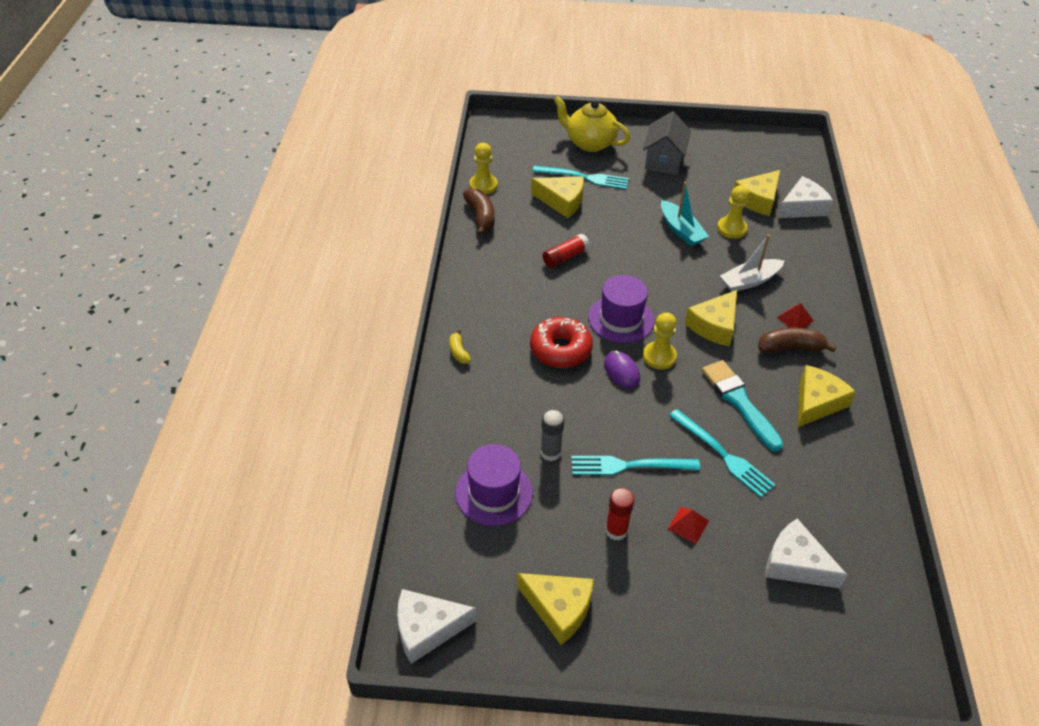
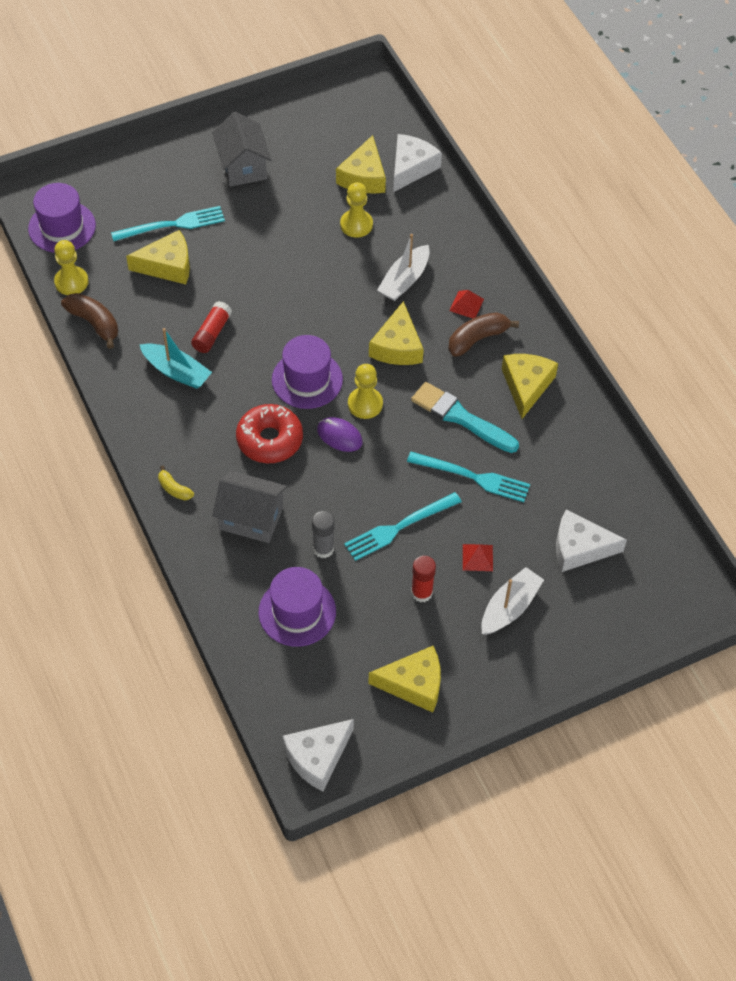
camera: 30 degrees left, 10 degrees up
yellow teapot [554,96,630,152] -> none
turquoise boat [661,182,709,246] -> turquoise boat moved to [140,328,212,389]
none -> purple hat [28,183,96,253]
none -> grey house [212,471,287,543]
none -> white boat [481,567,544,635]

